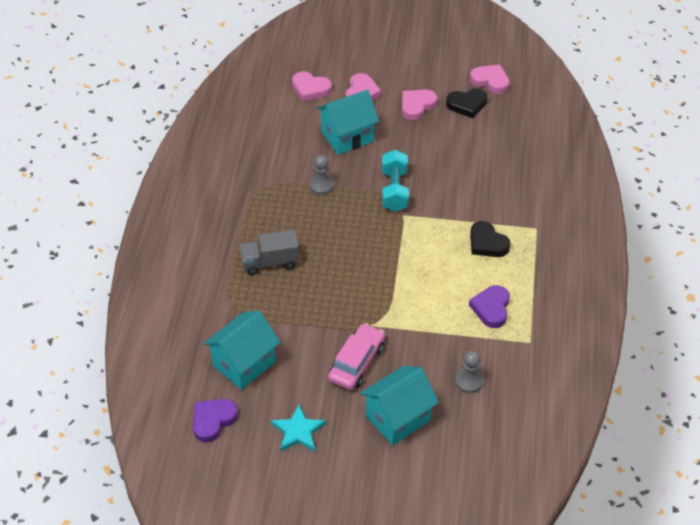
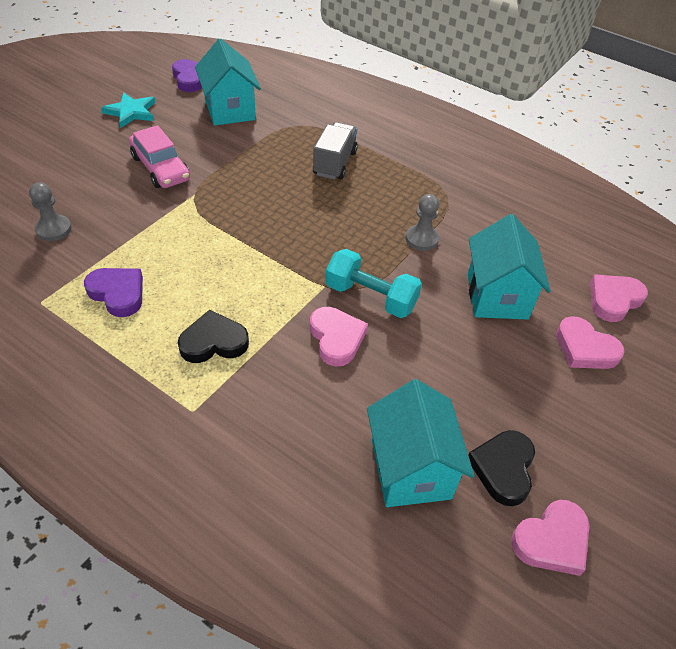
camera: 115 degrees right, 0 degrees up
turquoise house [360,366,439,445] -> turquoise house moved to [367,379,474,507]
pink heart [402,89,437,120] -> pink heart moved to [310,307,368,366]

